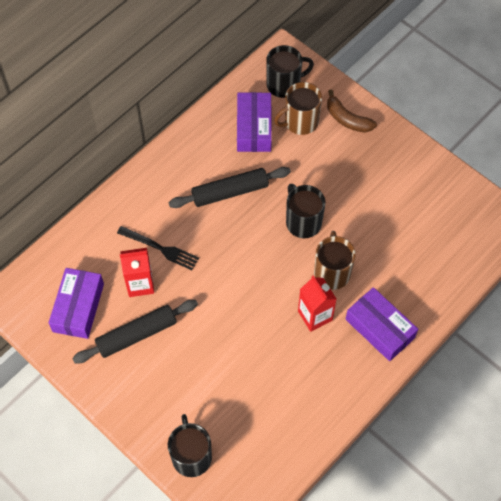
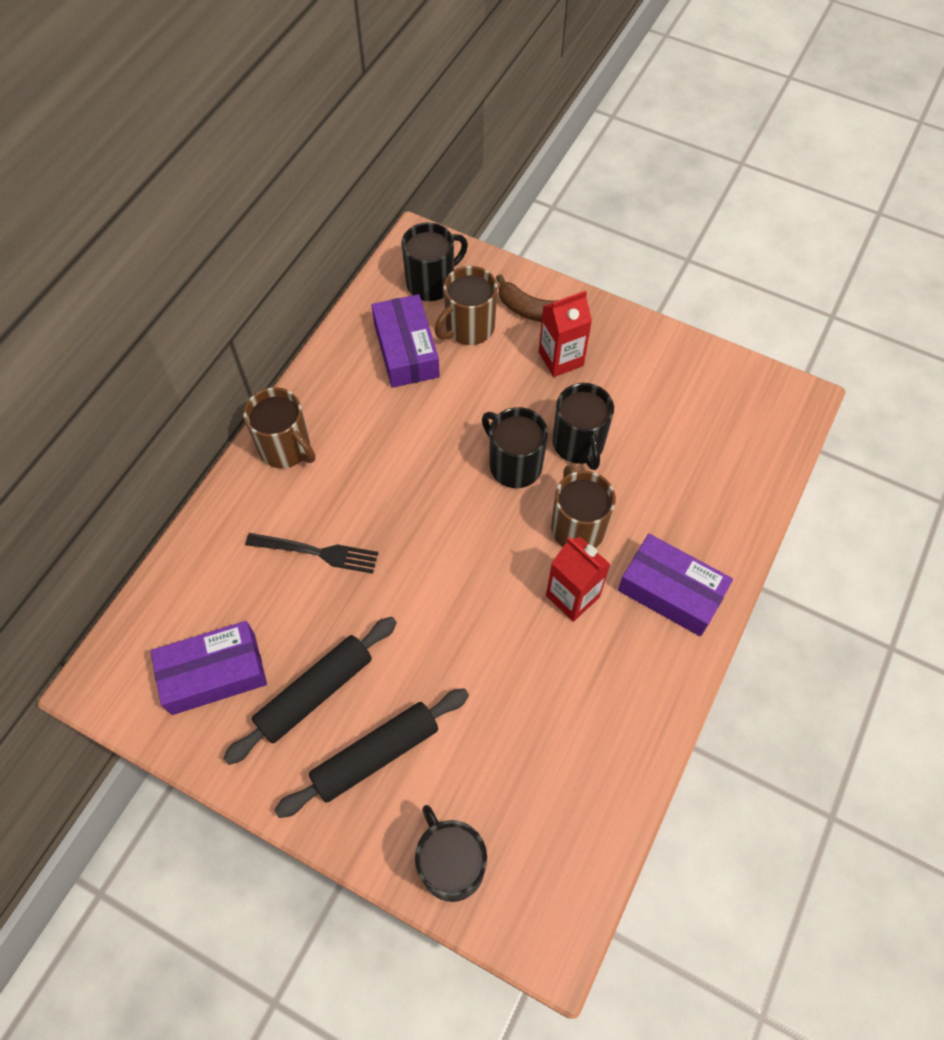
camera: 15 degrees left, 0 degrees up
purple box [49,268,104,339] -> purple box turned 75 degrees clockwise [150,621,267,715]
red carton [120,248,154,297] -> red carton moved to [539,291,592,377]
black rolling pin [169,167,291,208] -> black rolling pin moved to [275,688,469,818]
none -> brown mug [243,387,315,468]
none -> black mug [553,383,614,470]

